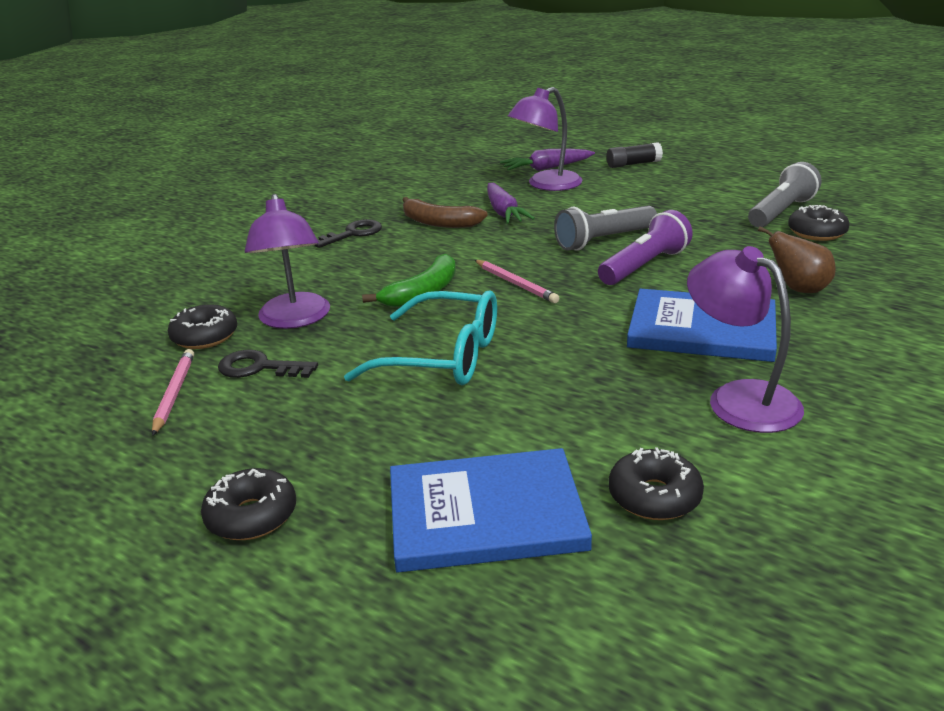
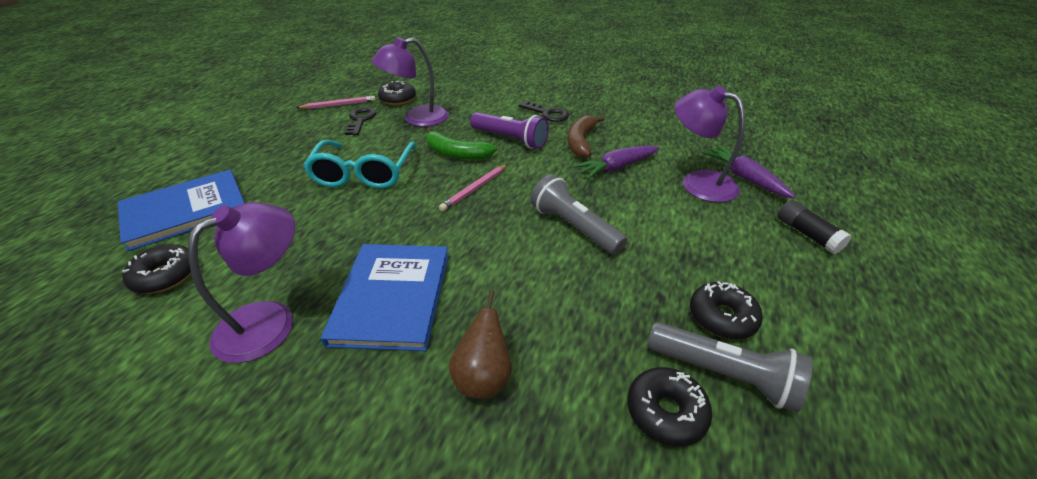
camera: 75 degrees right, 10 degrees up
black donut [201,468,296,540] -> black donut moved to [690,281,763,339]
blue book [390,448,592,572] -> blue book turned 75 degrees clockwise [118,170,245,251]
purple flashlight [598,210,693,285] -> purple flashlight moved to [470,112,549,149]

